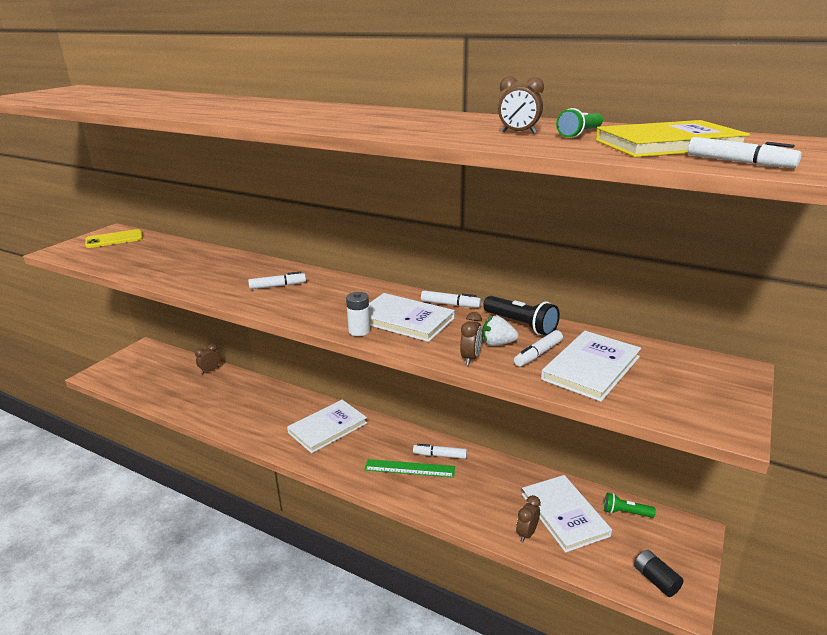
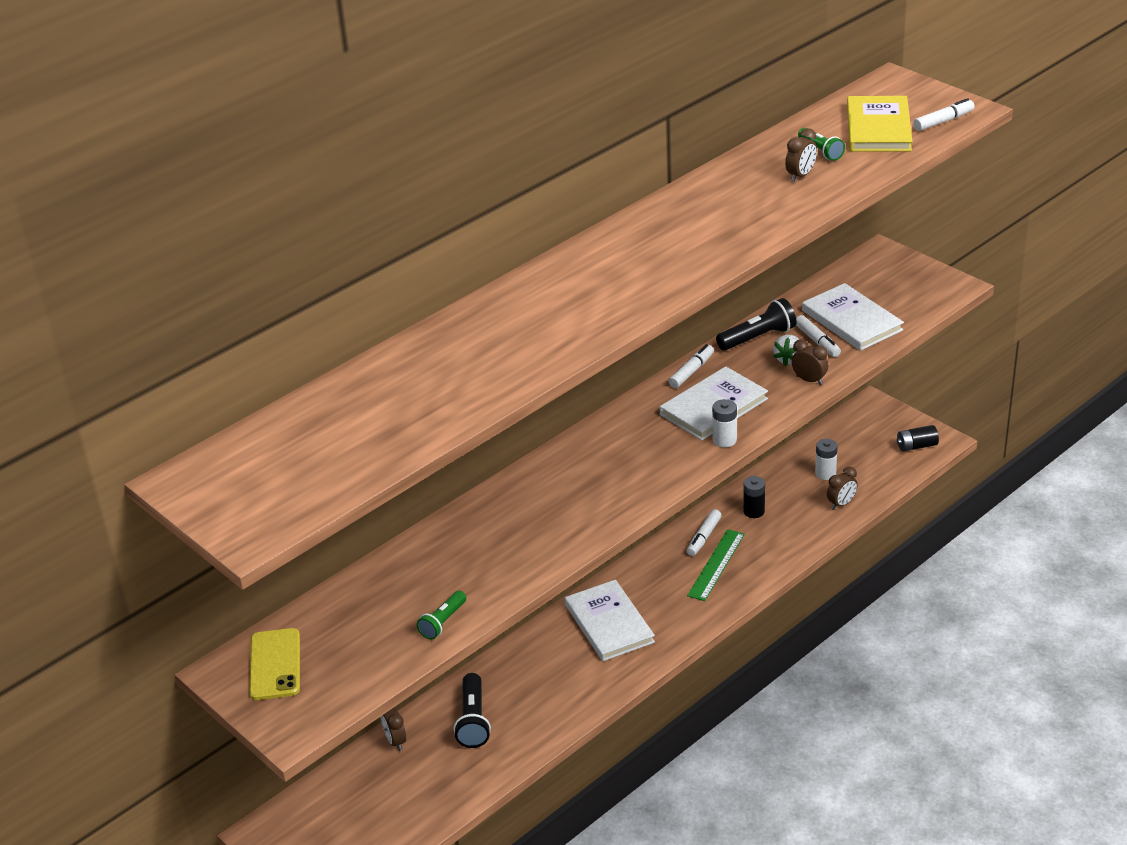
camera: 70 degrees left, 10 degrees up
white marker [248,272,306,289] -> none
brown clock [516,495,541,542] -> brown clock turned 90 degrees counterclockwise [827,467,858,510]
white book [522,475,612,553] -> white battery [815,439,838,480]
green flashlight [604,493,656,518] -> green flashlight moved to [417,591,466,639]
none -> black flashlight [454,673,491,748]
none -> black battery [743,476,765,518]

